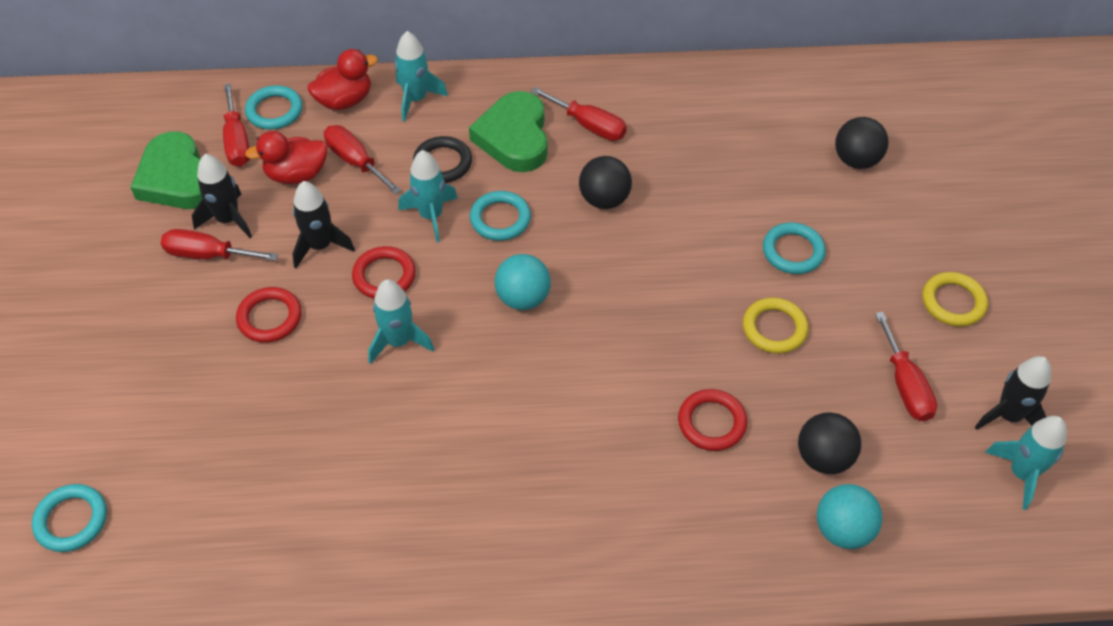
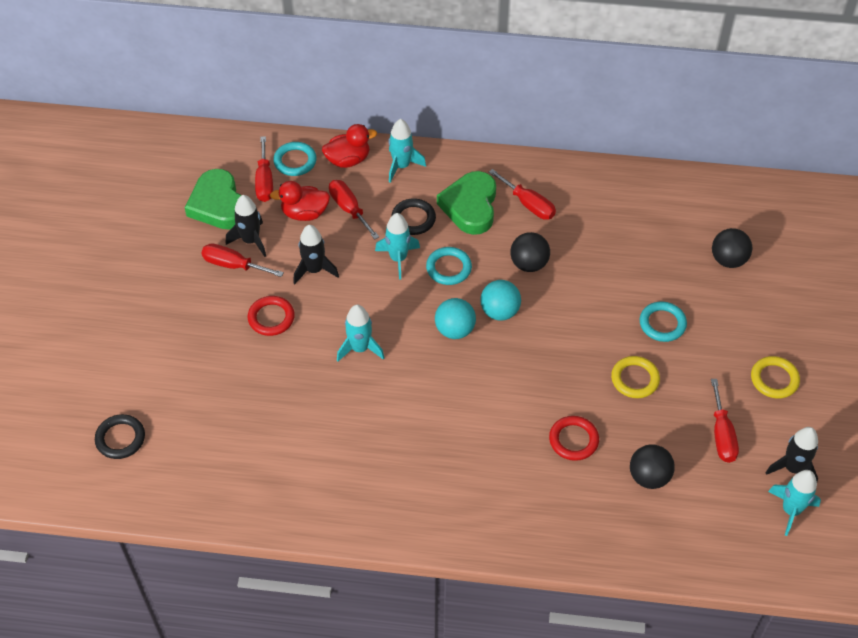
camera: 10 degrees right, 0 degrees up
turquoise ring [32,484,107,552] -> black ring [95,414,145,459]
red ring [352,246,416,299] -> none
turquoise ball [817,484,882,549] -> turquoise ball moved to [480,280,521,320]

